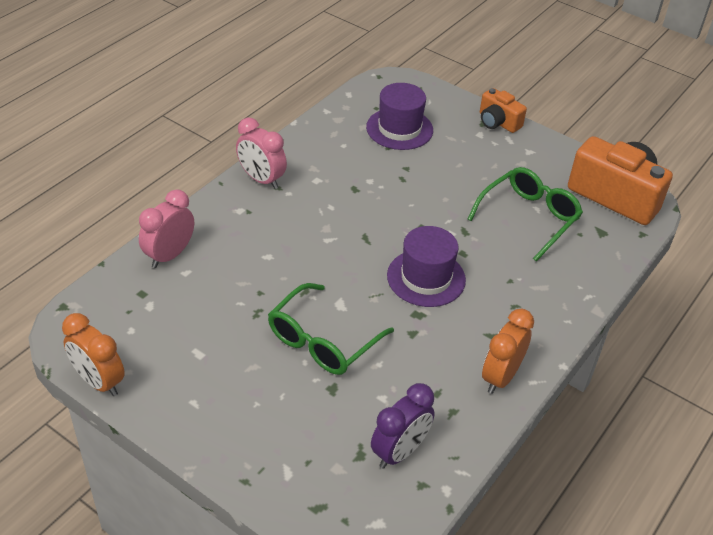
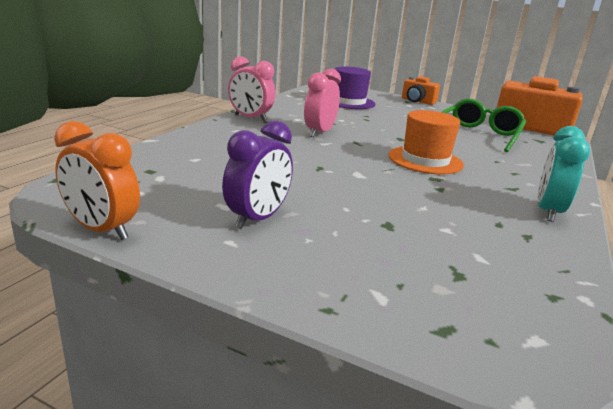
camera: 10 degrees left, 20 degrees down
pink clock [139,189,194,268] -> pink clock moved to [304,69,341,137]
green glasses [268,283,394,375] -> none
purple clock [371,383,435,469] -> purple clock moved to [222,121,293,229]
purple hat [387,226,466,307] -> orange hat [388,110,464,174]
orange clock [482,309,534,394] -> turquoise clock [537,126,590,222]

